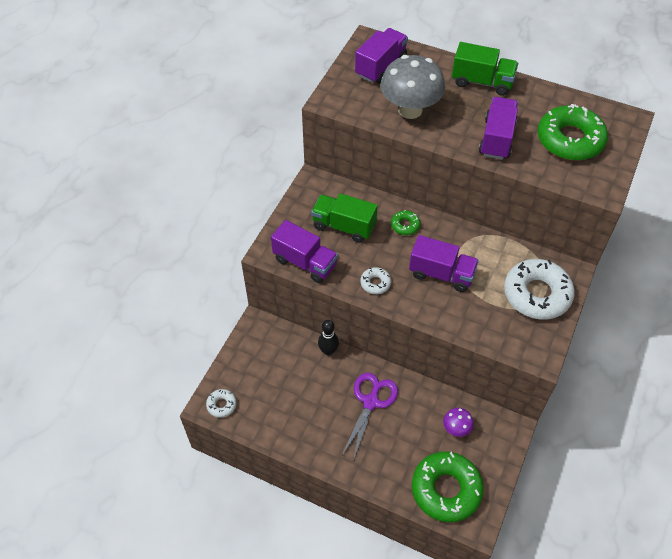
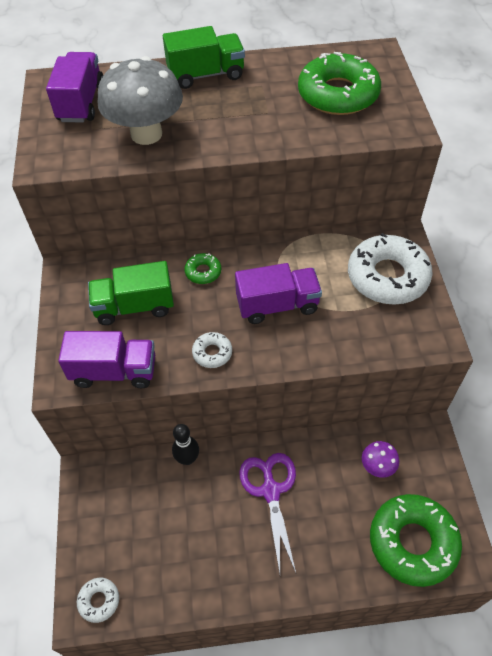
camera: 30 degrees left, 0 degrees up
purple truck [479,97,518,160] -> none

